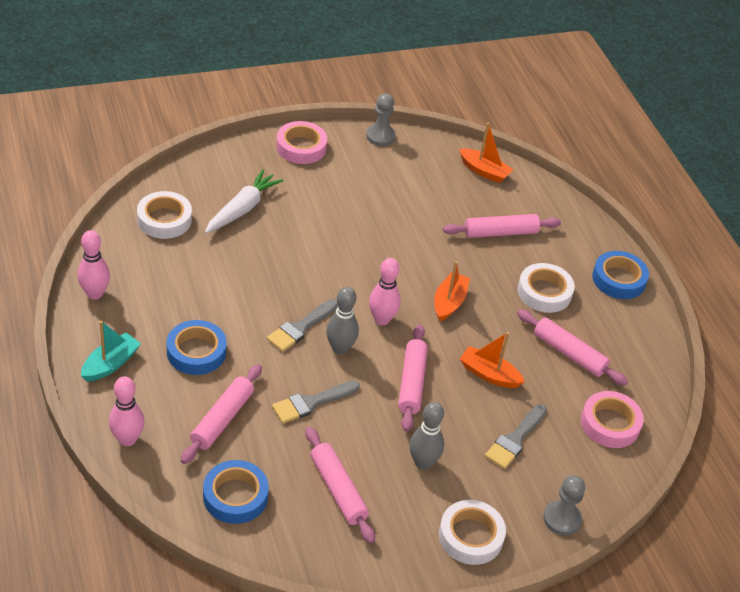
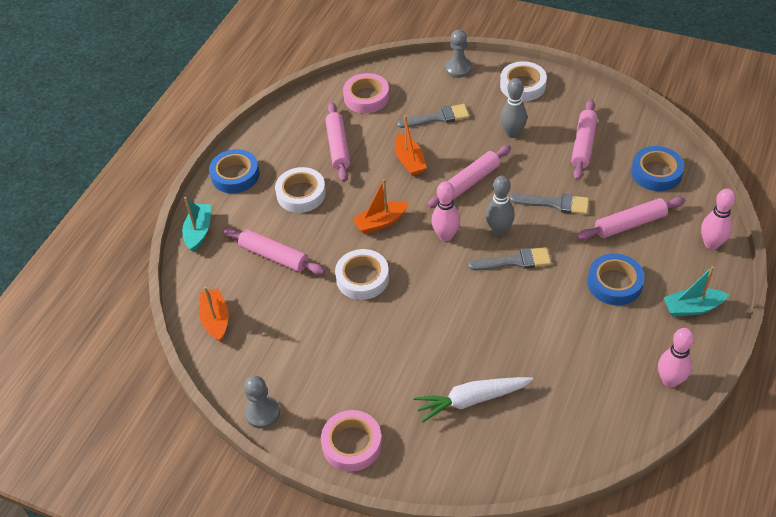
camera: 130 degrees left, 5 degrees up
white tape [137,191,192,239] -> white tape moved to [335,249,389,300]
none -> turquoise boat [182,197,211,252]

